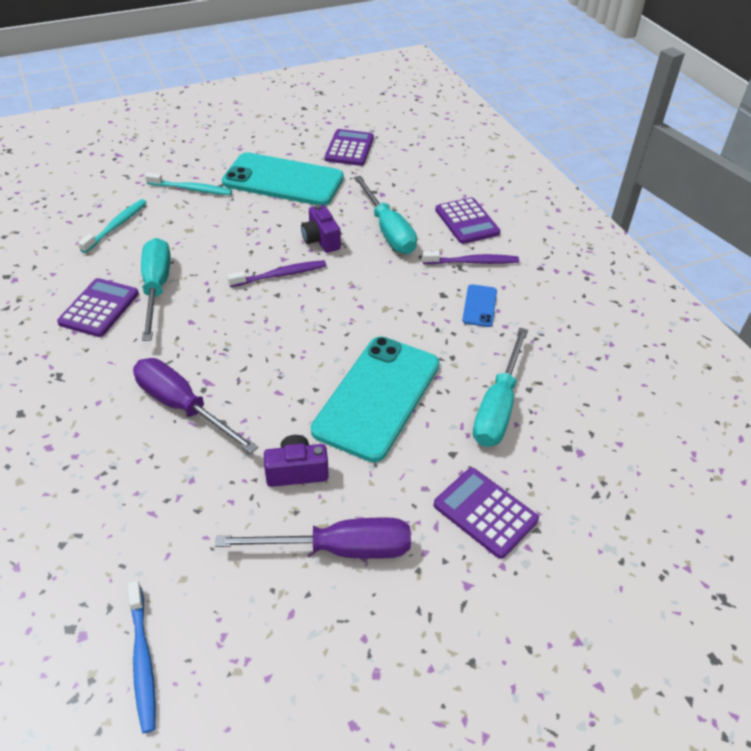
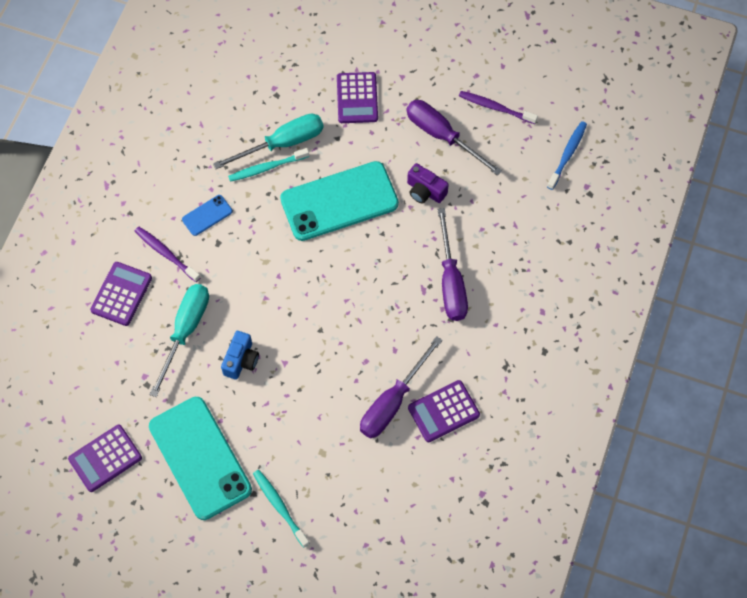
camera: 135 degrees left, 20 degrees up
turquoise toothbrush [78,199,147,253] -> turquoise toothbrush moved to [228,148,309,182]
turquoise screwdriver [141,238,171,341] -> purple screwdriver [360,336,443,438]
purple toothbrush [227,260,326,287] -> purple toothbrush moved to [459,91,538,124]
purple camera [301,204,341,253] -> blue camera [221,331,259,380]

